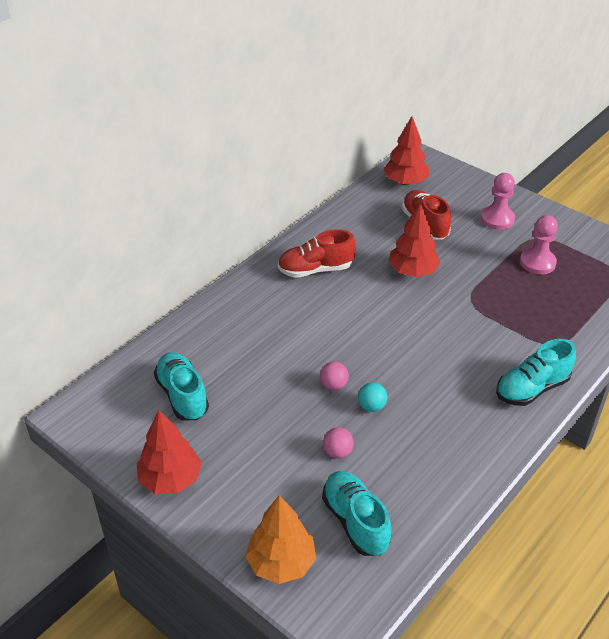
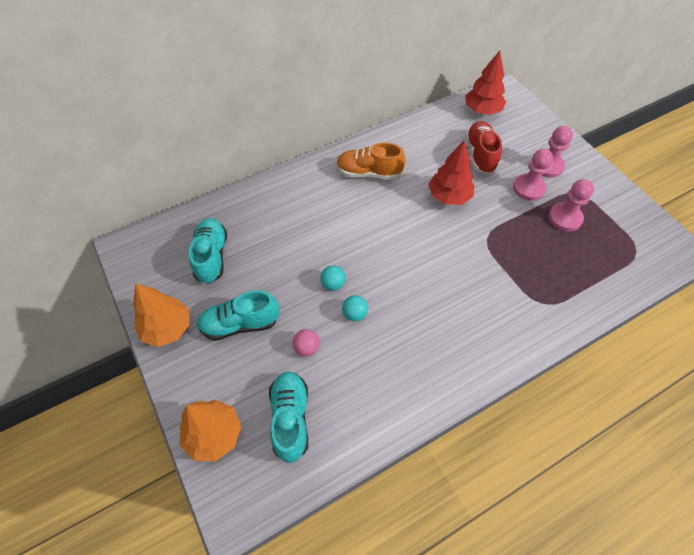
camera: 20 degrees right, 15 degrees up
red tree [137,410,202,494] -> orange tree [133,284,189,347]
red shoe [278,229,356,278] -> orange shoe [336,143,406,180]
pink ball [320,361,349,390] -> turquoise ball [320,265,346,291]
turquoise shoe [496,339,576,406] -> turquoise shoe moved to [197,290,280,341]
none -> pink pawn [513,149,553,201]

